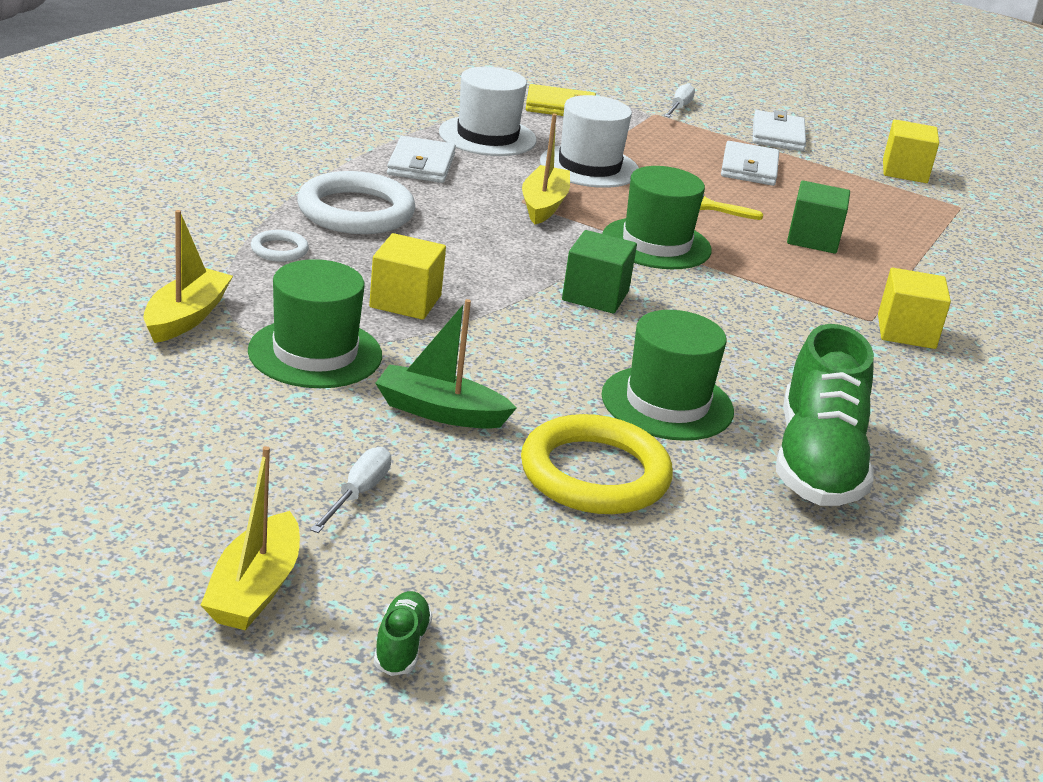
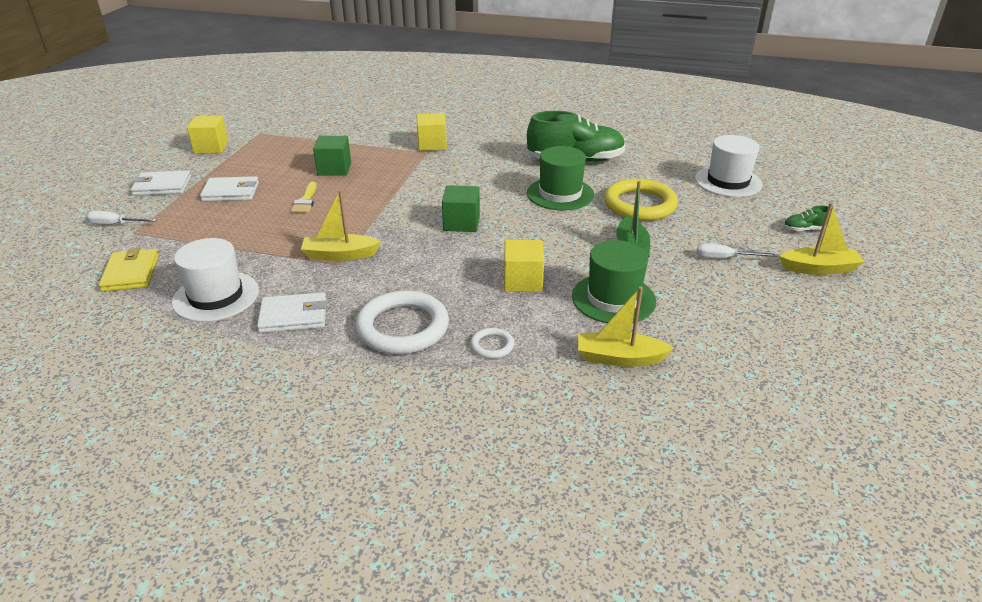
camera: 100 degrees left, 5 degrees up
white hat [540,95,639,188] -> white hat moved to [695,135,762,197]
green hat [602,166,712,269] -> none

